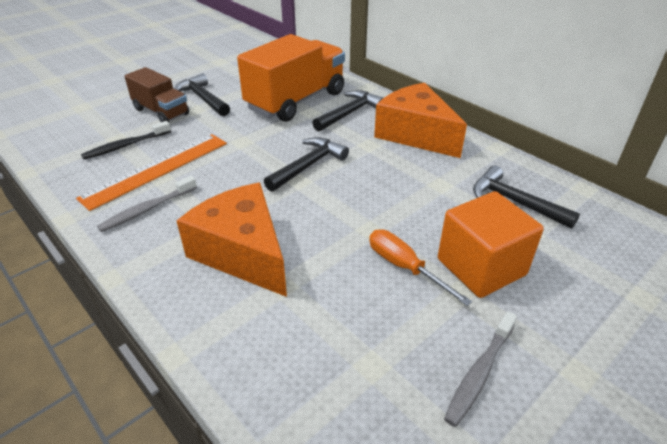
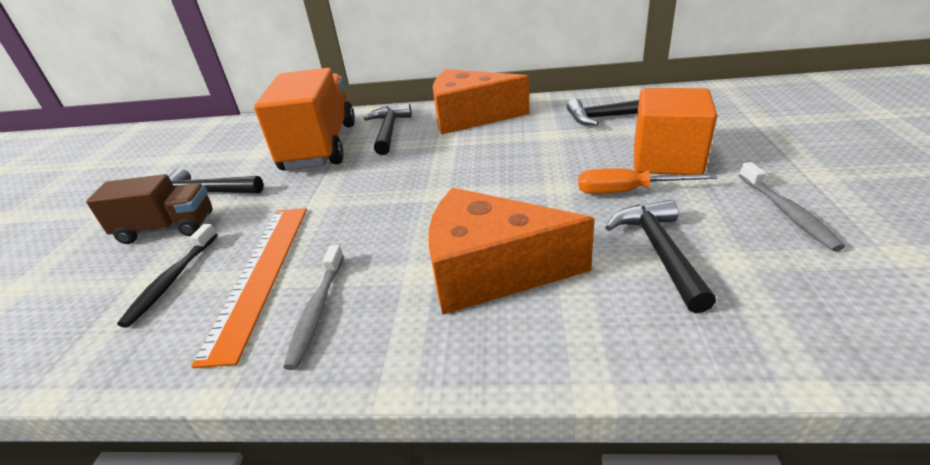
camera: 40 degrees left, 5 degrees down
black hammer [264,137,349,192] -> black hammer moved to [605,200,716,313]

